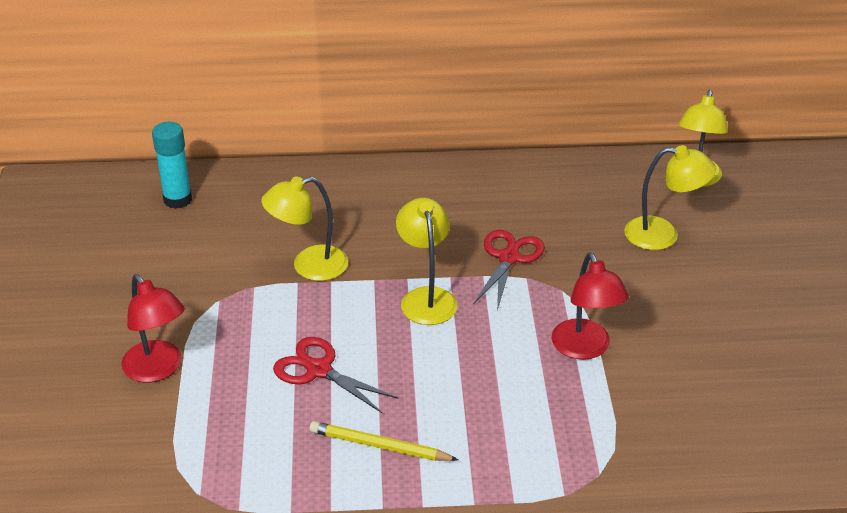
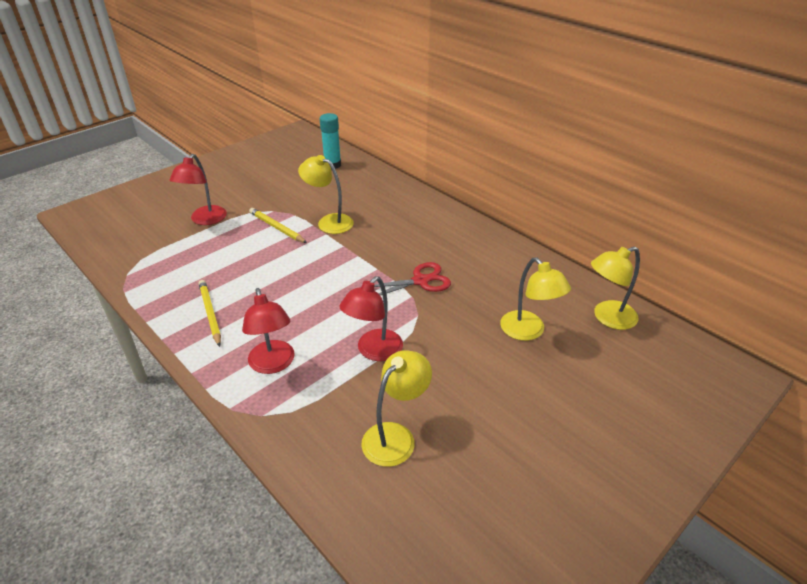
camera: 50 degrees right, 0 degrees up
red scissors [273,337,399,414] -> none
yellow lamp [396,198,458,325] -> yellow lamp moved to [361,350,432,467]
none -> red lamp [242,288,295,374]
none -> yellow pencil [249,208,307,243]

